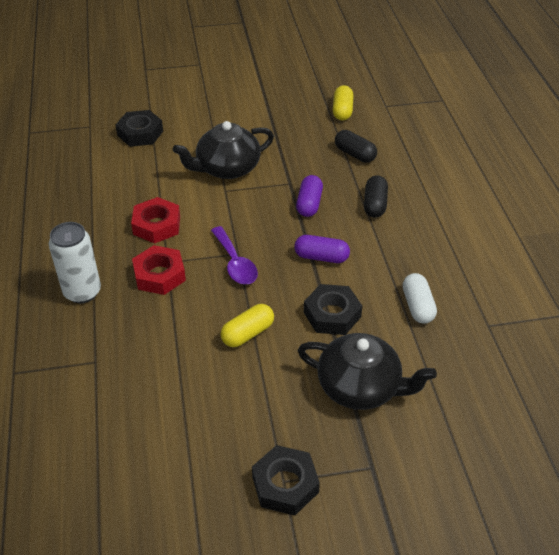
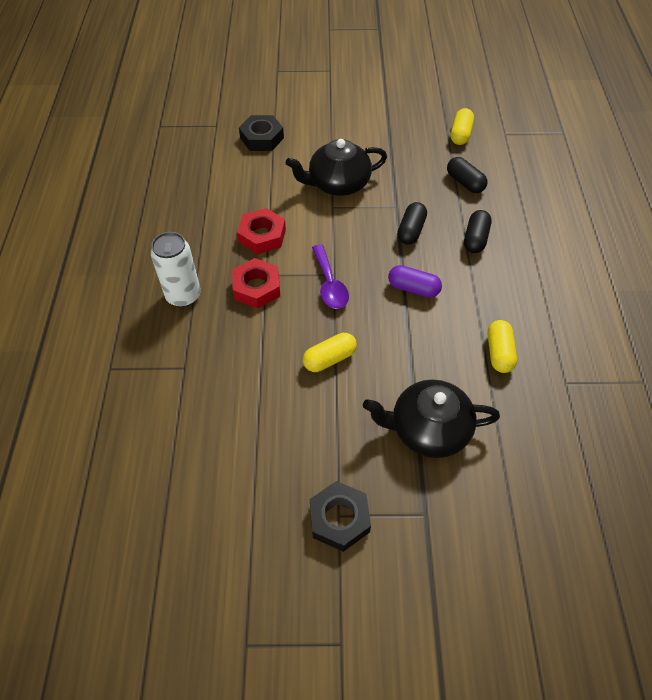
camera: 10 degrees right, 10 degrees up
purple capsule [296,175,323,217] -> black capsule [397,202,427,245]
black teapot [298,333,437,410] -> black teapot turned 150 degrees clockwise [363,379,500,458]
black nut [304,284,362,335] -> none
white capsule [403,273,437,324] -> yellow capsule [488,320,517,373]

